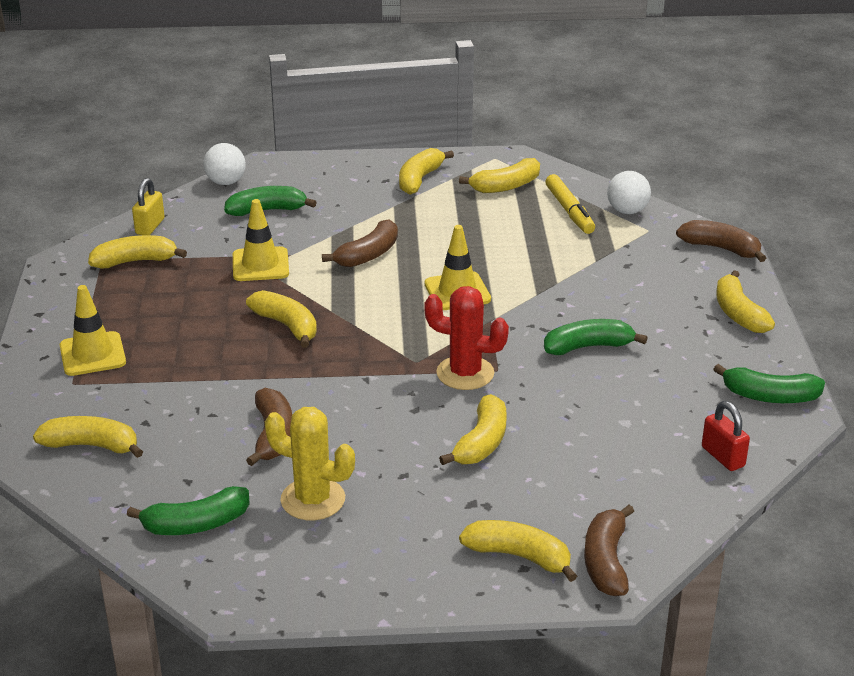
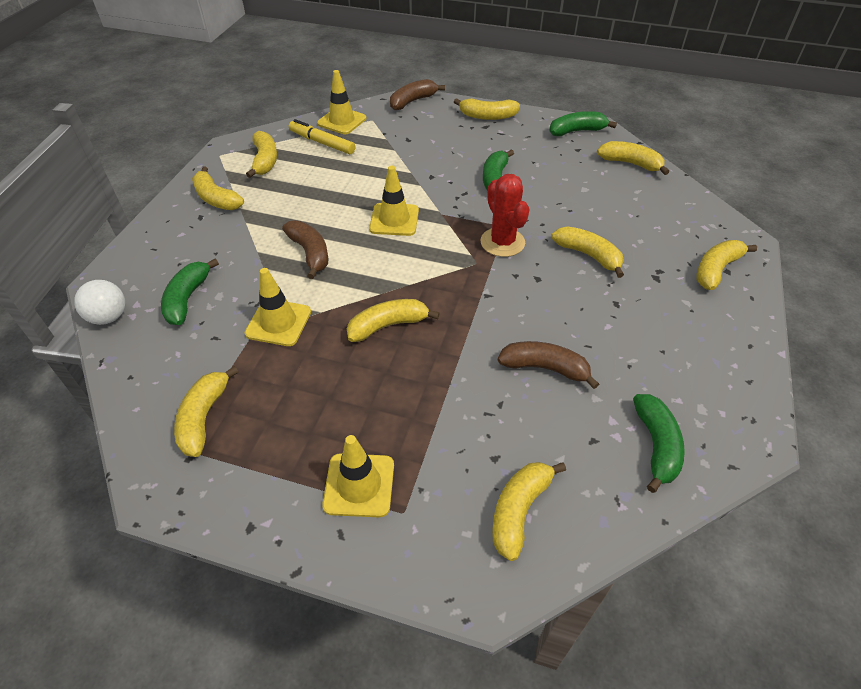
camera: 70 degrees left, 15 degrees up
yellow padlock [132,178,165,235] -> none
yellow cactus [265,407,355,520] -> none
red cactus [424,286,509,390] -> red cactus turned 60 degrees counterclockwise [480,174,529,257]
yellow marker [545,174,595,234] -> yellow marker turned 150 degrees counterclockwise [289,119,355,154]
brown banana [584,505,634,596] -> none
white ball [607,171,651,214] -> yellow traffic cone [317,70,366,134]
red padlock [702,401,750,471] -> yellow banana [597,141,669,175]
green banana [713,364,825,403] -> green banana turned 135 degrees counterclockwise [549,111,617,136]

